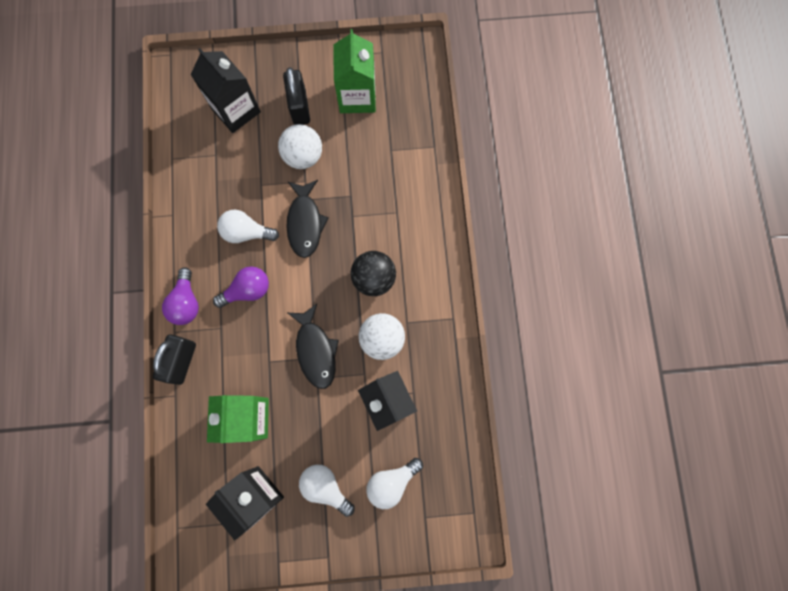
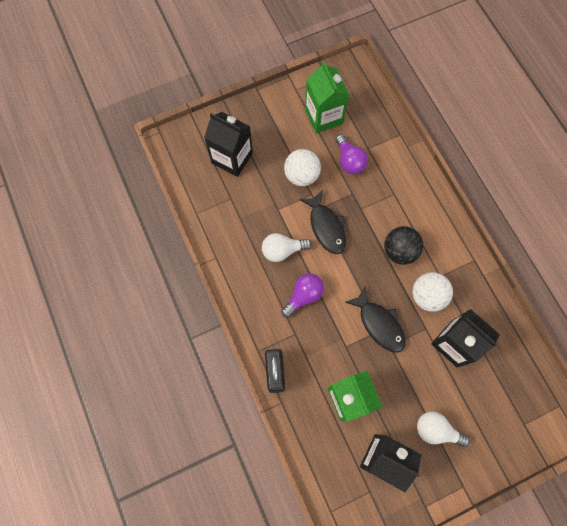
camera: 20 degrees left, 5 degrees down
purple light bulb [162,267,199,325] -> purple light bulb moved to [336,134,368,174]
black padlock [283,67,310,125] -> none
white light bulb [366,458,423,509] -> none

